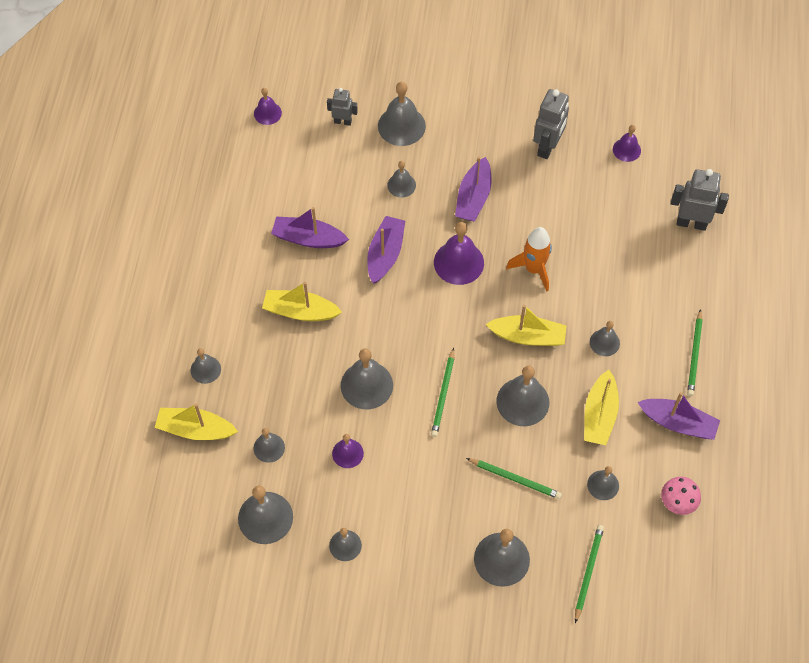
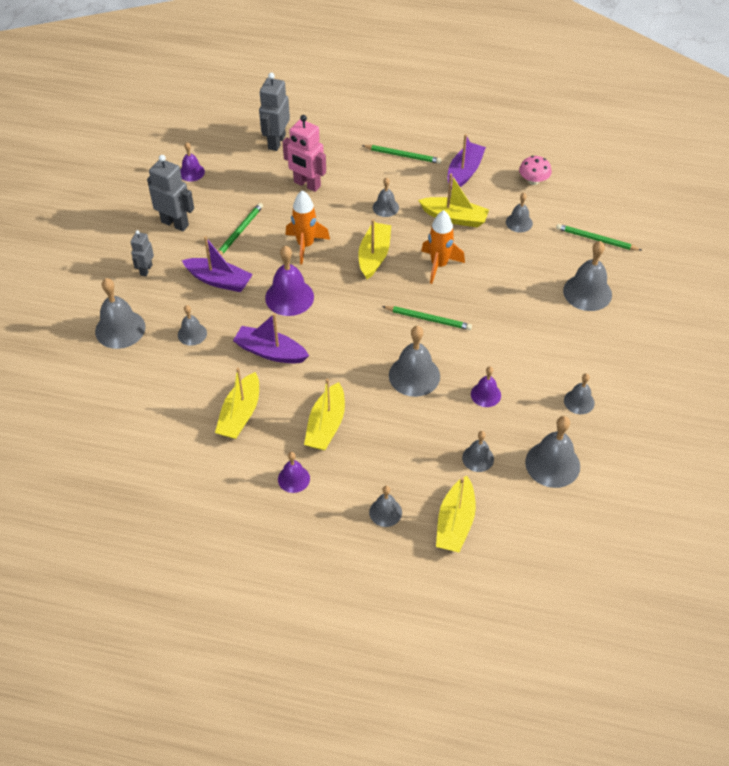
camera: 85 degrees left, 10 degrees down
purple bell [254,88,282,125] -> purple bell moved to [278,452,310,493]
purple boat [271,207,349,248] -> yellow boat [215,368,259,439]
grey robot [327,88,358,126] -> grey robot moved to [131,230,154,277]
green pencil [466,458,562,499] -> green pencil moved to [218,203,263,255]
grey bell [496,366,549,426] -> orange rocket [421,210,465,284]
none -> pink robot [282,115,326,192]

